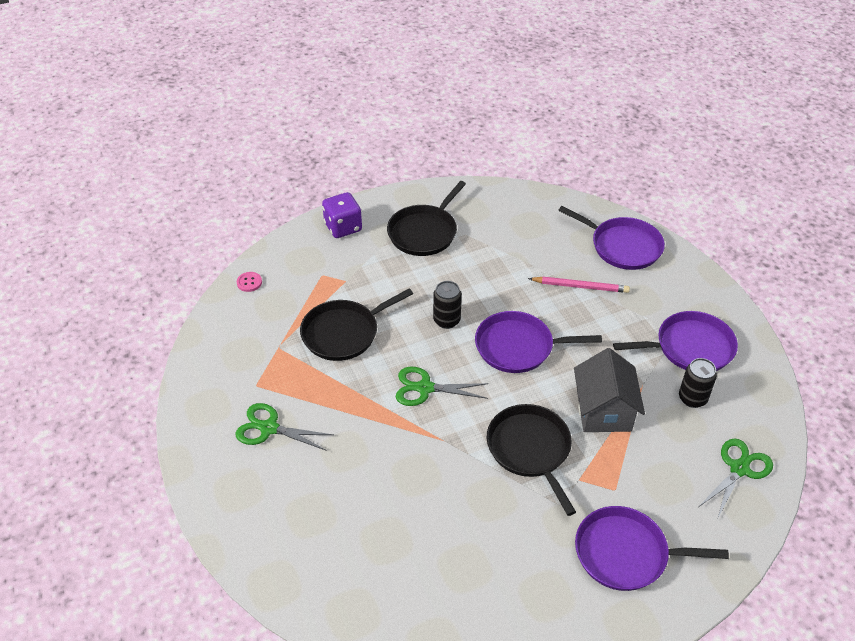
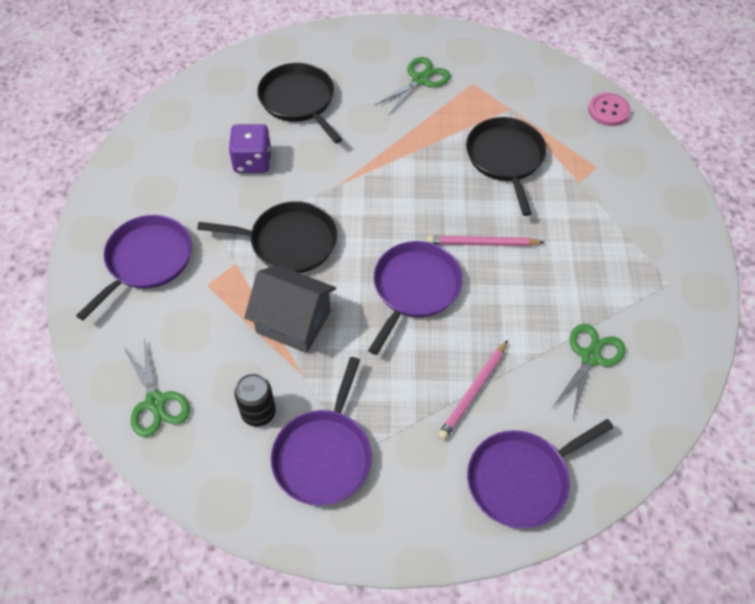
camera: 115 degrees right, 10 degrees up
pink button [237,272,262,292] -> pink button [588,93,631,126], size x1.55
purple dice [322,192,362,238] -> purple dice moved to [229,124,271,173]
black pan [387,181,466,256] -> black pan moved to [257,63,342,144]
green scissors [396,367,489,406] -> green scissors moved to [552,324,626,419]
black can [433,281,462,329] -> pink pencil [427,236,545,246]

